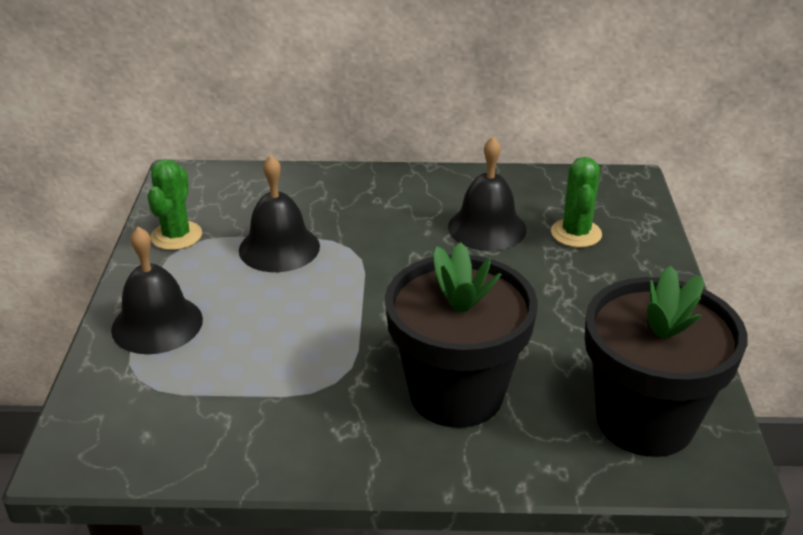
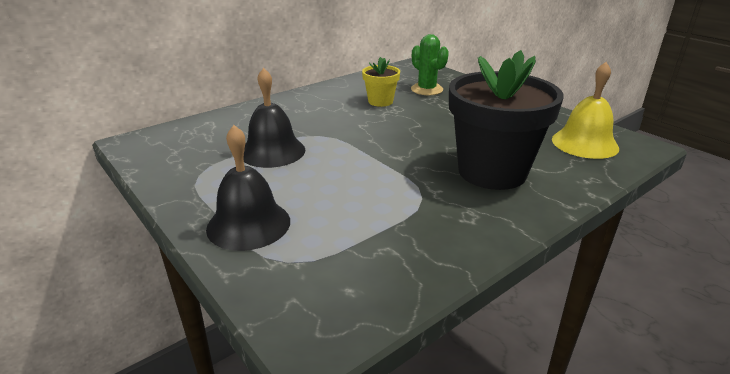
camera: 40 degrees left, 5 degrees down
green cactus [147,159,202,250] -> none
black bell [448,137,527,251] -> yellow flower pot [362,57,400,107]
black flower pot [585,266,747,457] -> yellow bell [552,62,619,159]

